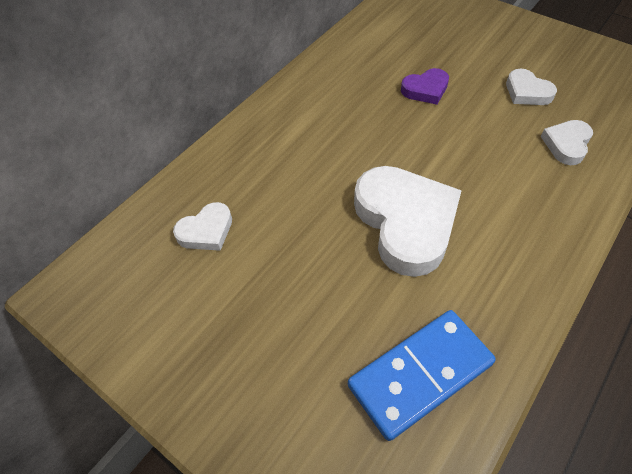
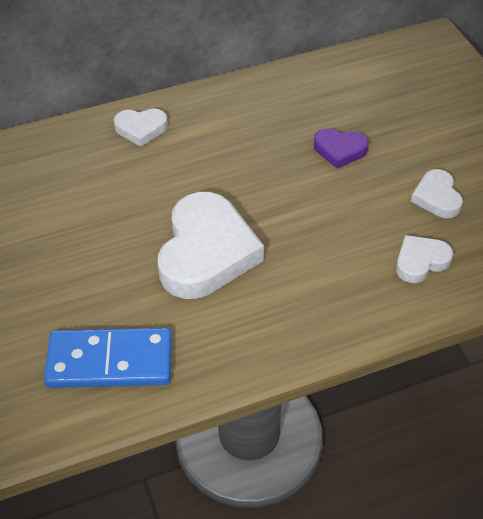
camera: 30 degrees right, 5 degrees down
white heart [173,202,232,251] -> white heart moved to [114,108,168,147]

